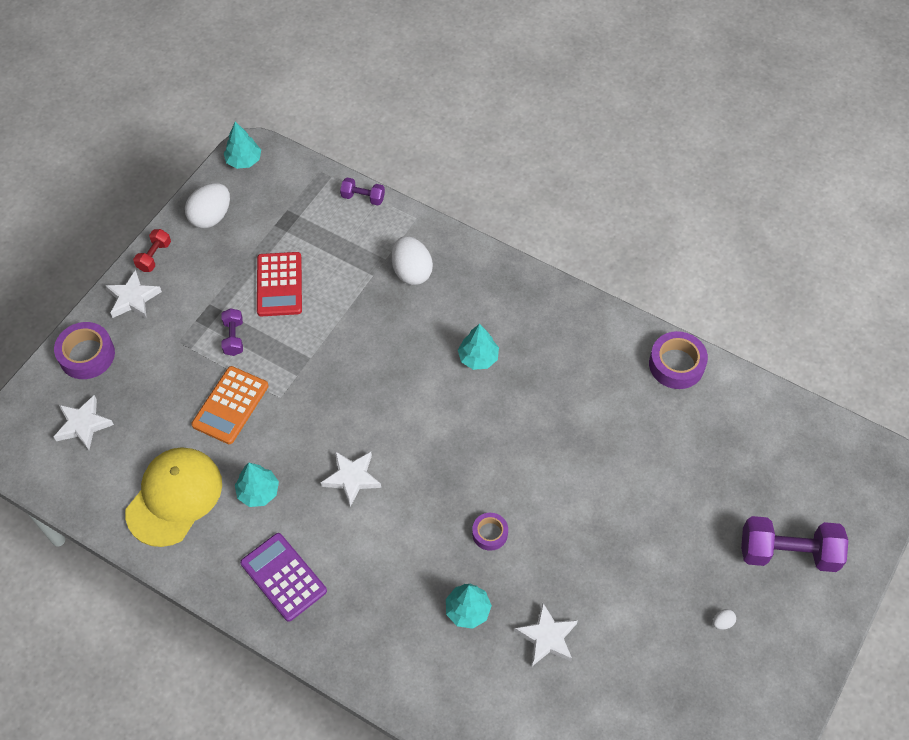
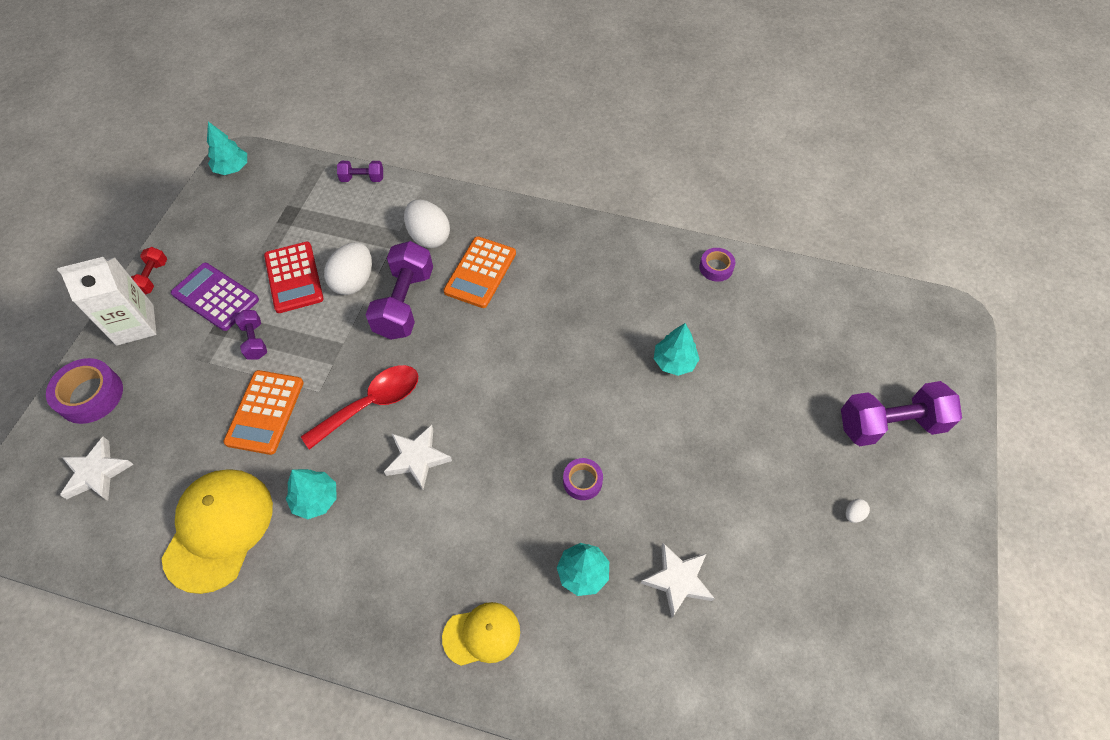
camera: 15 degrees left, 0 degrees up
white star [105,270,162,319] -> white carton [57,257,156,346]
white egg [185,183,230,228] -> white egg moved to [324,242,372,295]
purple calculator [240,533,327,622] -> purple calculator moved to [171,263,259,331]
turquoise tree [458,324,499,370] -> turquoise tree moved to [654,323,699,376]
purple tape [649,331,708,389] -> purple tape [699,248,735,282], size x0.60
none -> red spoon [301,365,418,450]
none -> purple dumbbell [366,241,433,340]
none -> yellow cap [442,602,520,666]
none -> orange calculator [443,236,516,308]

